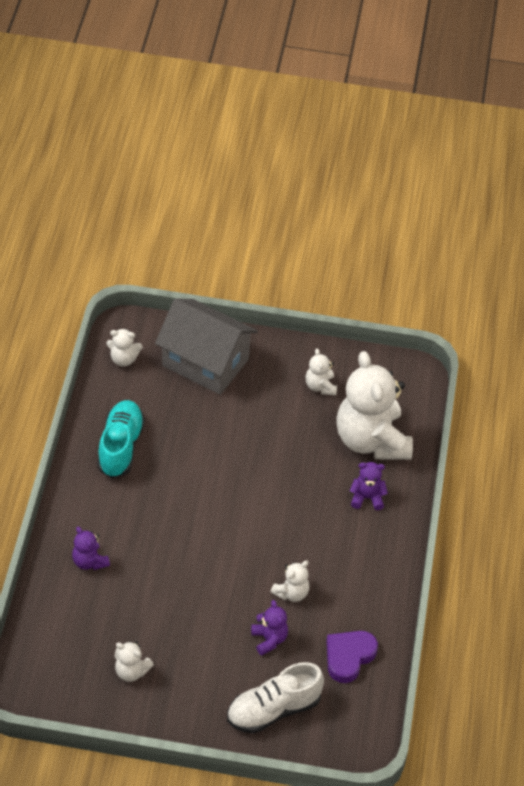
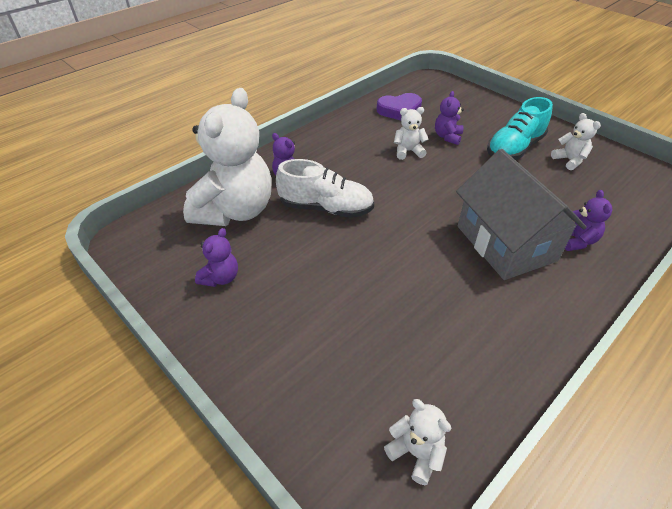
camera: 140 degrees left, 5 degrees down
turquoise shoe [97,400,145,478] -> turquoise shoe moved to [487,97,553,160]
grey house [155,299,258,395] -> grey house moved to [456,149,587,280]
white shoe [227,662,324,733] -> white shoe moved to [276,159,374,218]
white teddy bear [305,348,337,395] -> purple teddy bear [195,228,238,287]

